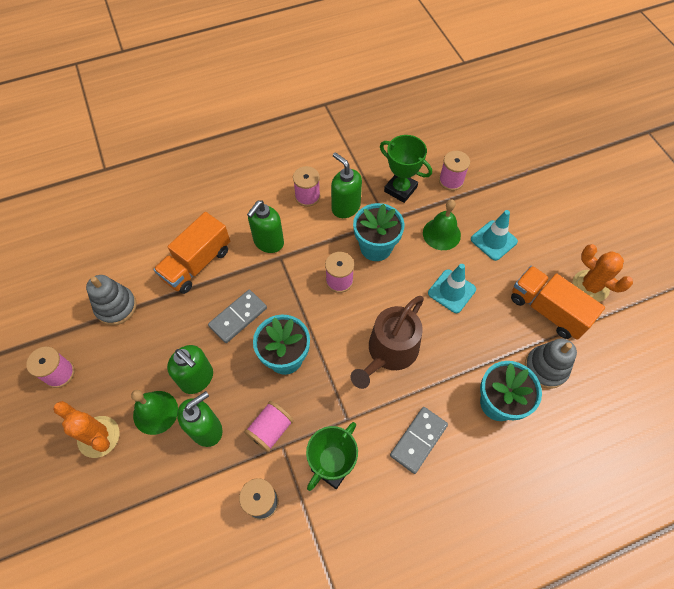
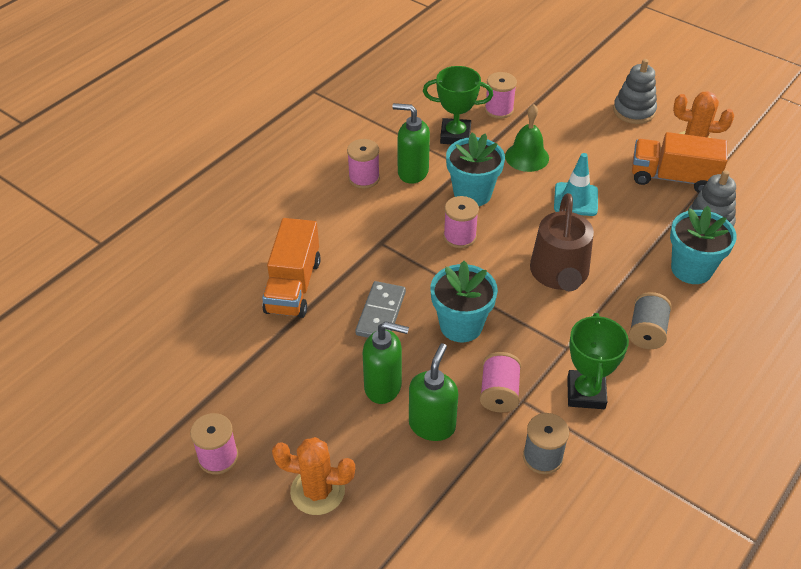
camera: 30 degrees left, 15 degrees down
grey stacking toy [86,275,137,325] -> grey stacking toy moved to [613,59,657,124]
green bell [131,390,178,435] -> none
green soap dispenser [247,200,284,253] -> none
grey domino [390,407,448,474] -> grey spool [629,292,672,349]
turquoise traffic cone [471,210,518,261] -> none

